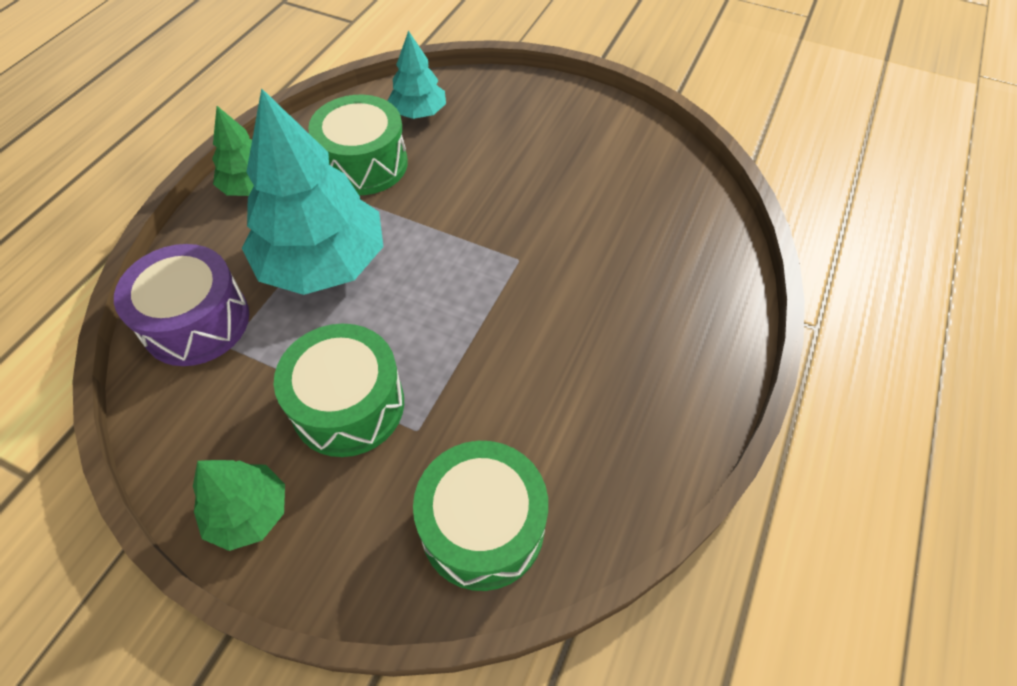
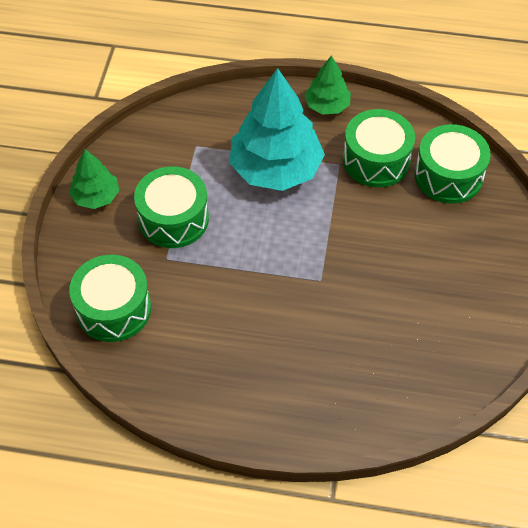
camera: 75 degrees right, 0 degrees up
purple drum [114,244,249,366] -> none
turquoise tree [387,30,446,119] -> green drum [415,124,491,204]

